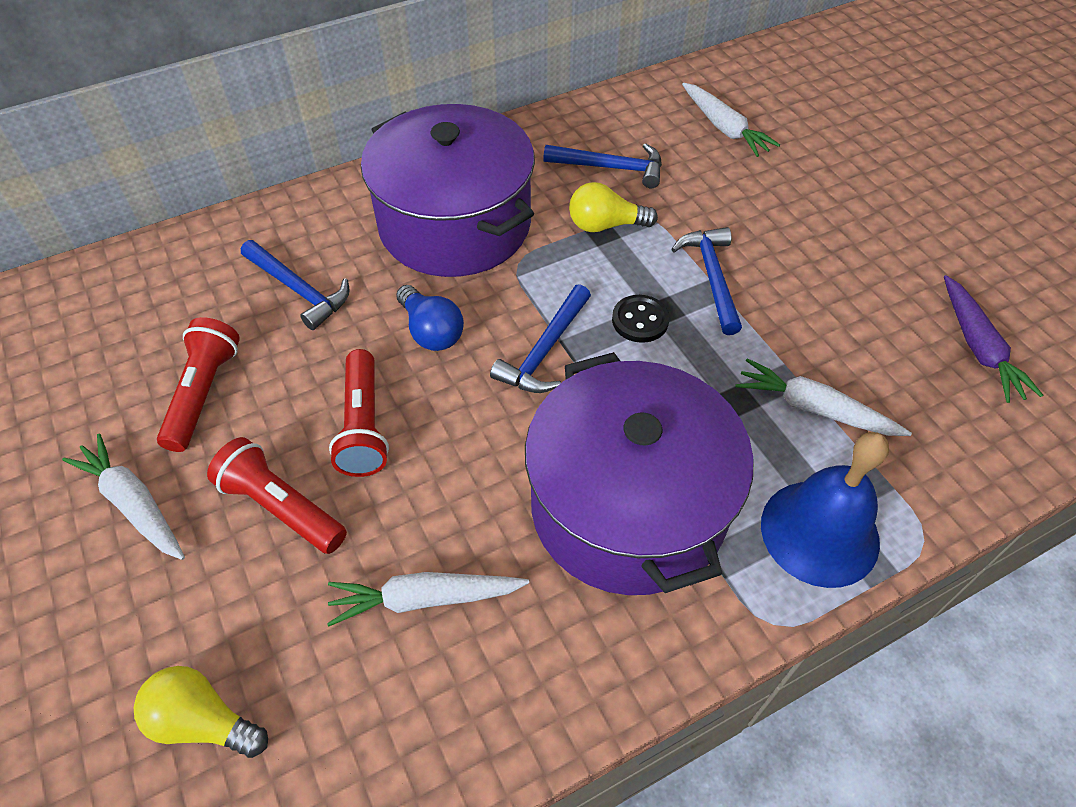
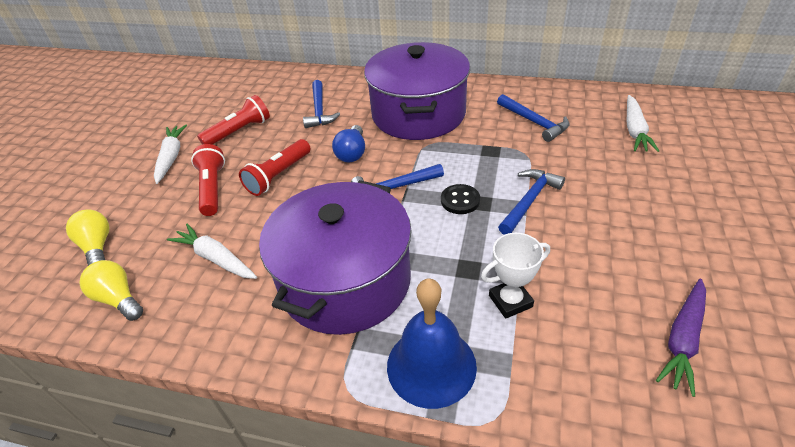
camera: 45 degrees right, 10 degrees down
yellow light bulb [569,182,658,232] -> yellow light bulb moved to [80,260,143,321]
white carrot [735,358,912,436] -> white trophy [481,233,550,319]

